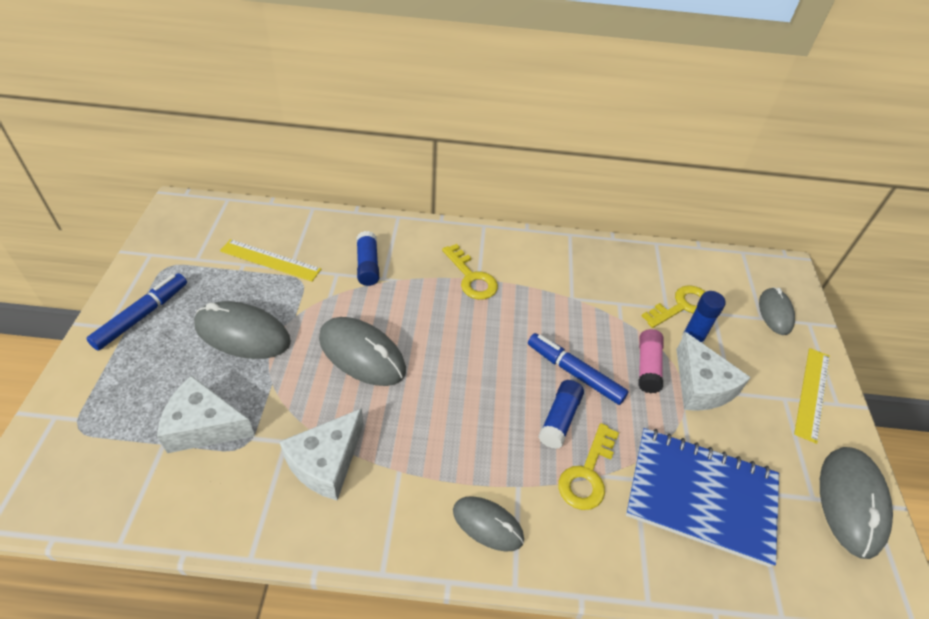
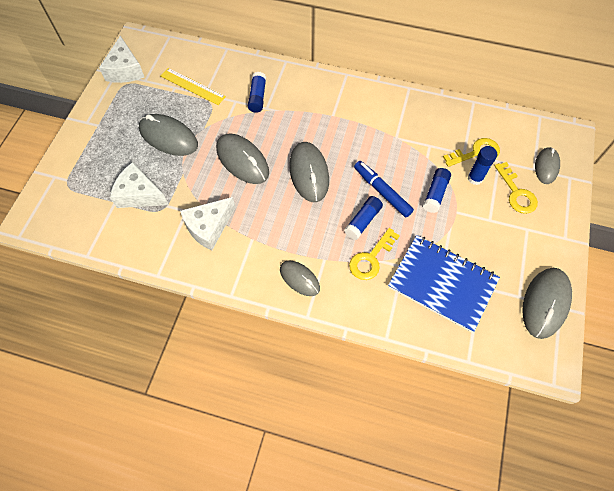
camera: 15 degrees right, 15 degrees up
blue marker [86,273,187,351] -> none
yellow key [442,244,498,300] -> yellow key moved to [495,162,538,214]
pink glue stick [638,329,663,393] -> blue glue stick [423,168,451,213]
white cheese [676,332,751,411] -> white cheese moved to [99,35,144,83]
yellow ruler [794,348,830,444] -> none
none -> grey mouse [289,142,329,202]

